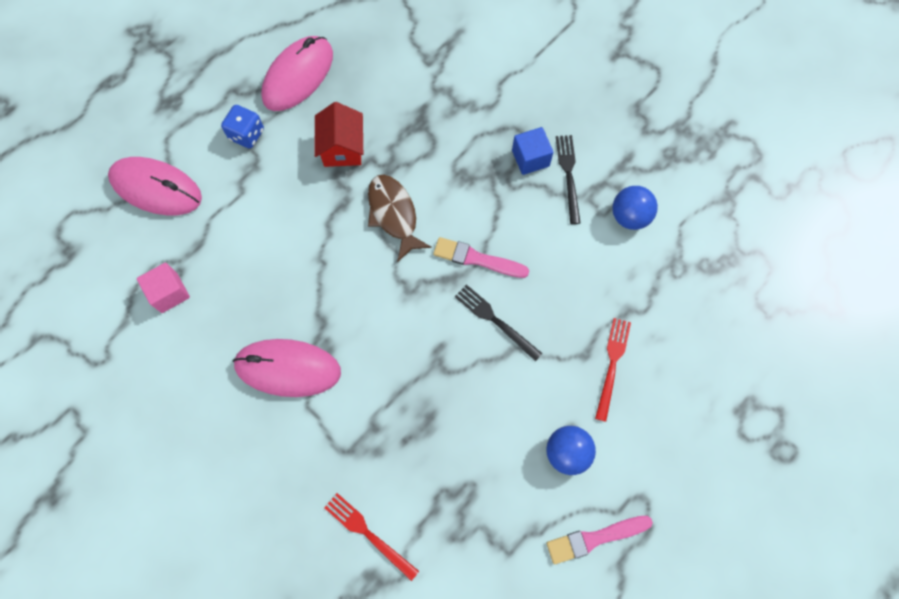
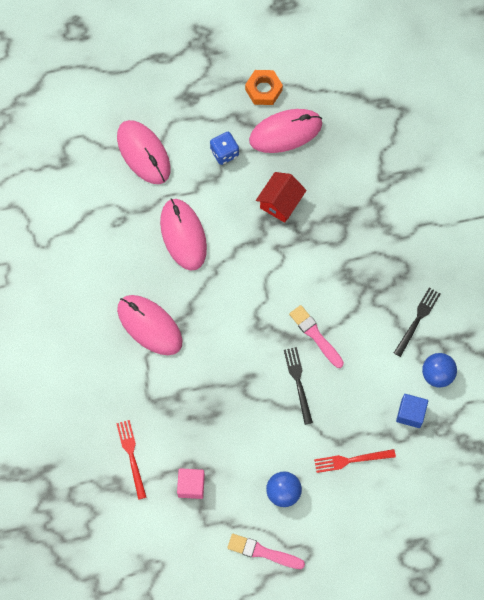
camera: 35 degrees right, 0 degrees up
pink cube [137,263,190,313] -> pink cube moved to [177,468,205,499]
brown fish [368,175,432,262] -> none
blue cube [512,127,553,175] -> blue cube moved to [396,394,428,428]
red fork [595,318,631,422] -> red fork turned 150 degrees counterclockwise [314,449,396,473]
none -> pink mouse [160,199,207,271]
none -> orange nut [245,70,283,105]

